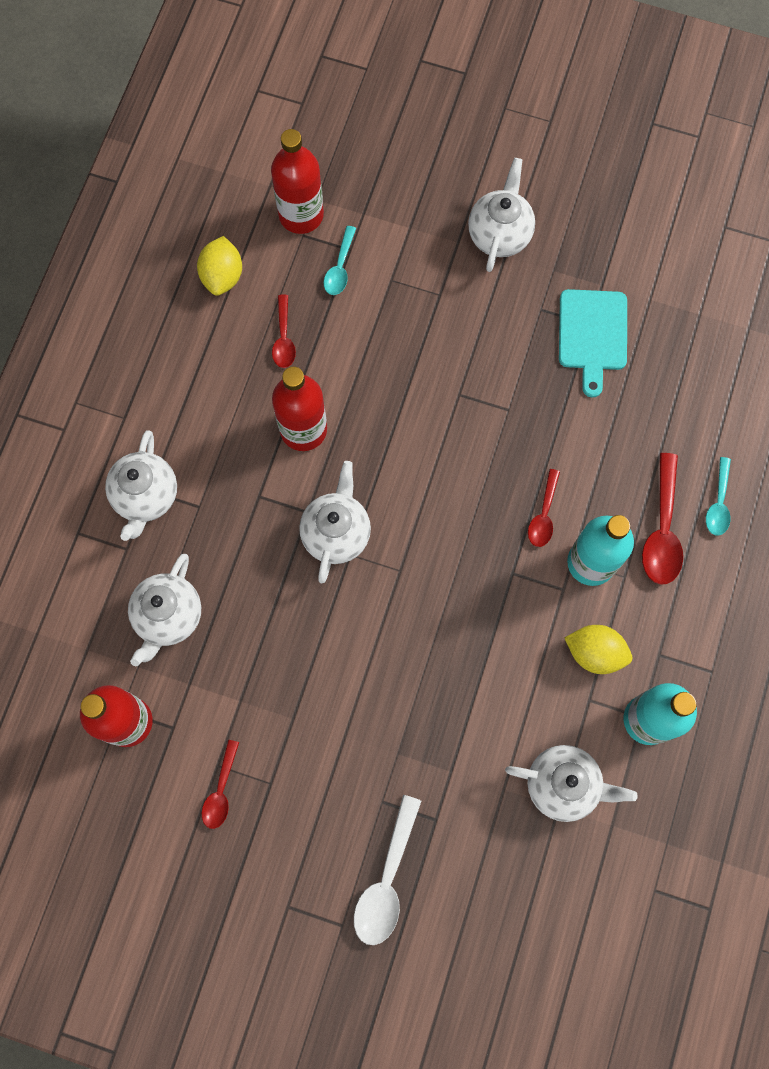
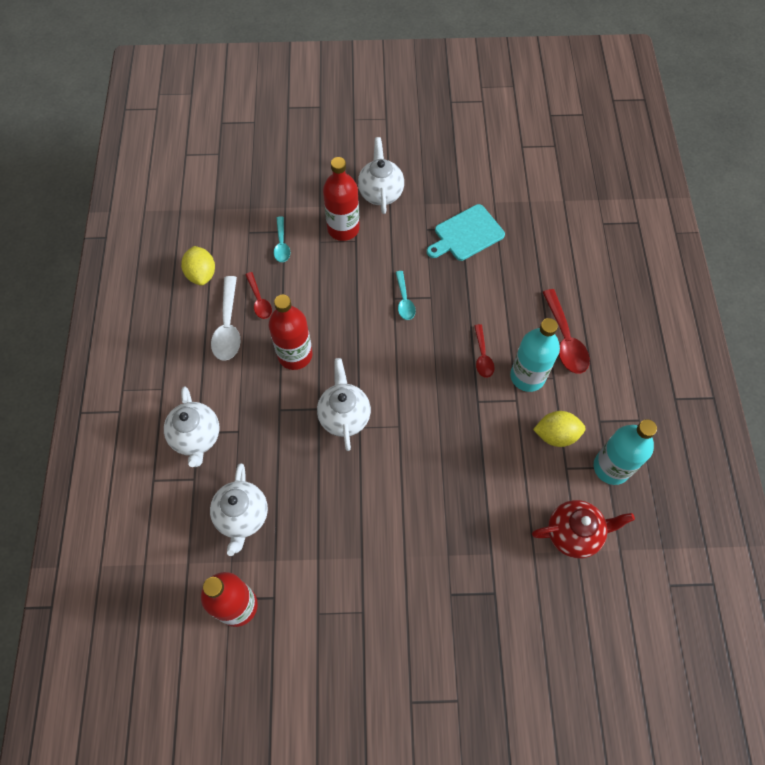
camera: 20 degrees left, 10 degrees down
red spoon [202,740,239,829] -> none
red bottle [271,129,324,234] -> red bottle moved to [323,157,360,241]
white spoon [354,795,421,945] -> white spoon moved to [211,276,241,361]
white teapot [505,745,638,822] -> red teapot [532,500,635,559]
turquoise cutting board [559,289,627,398] -> turquoise cutting board turned 75 degrees clockwise [427,204,505,261]
turquoise spoon [706,457,731,535] -> turquoise spoon moved to [396,271,416,320]

